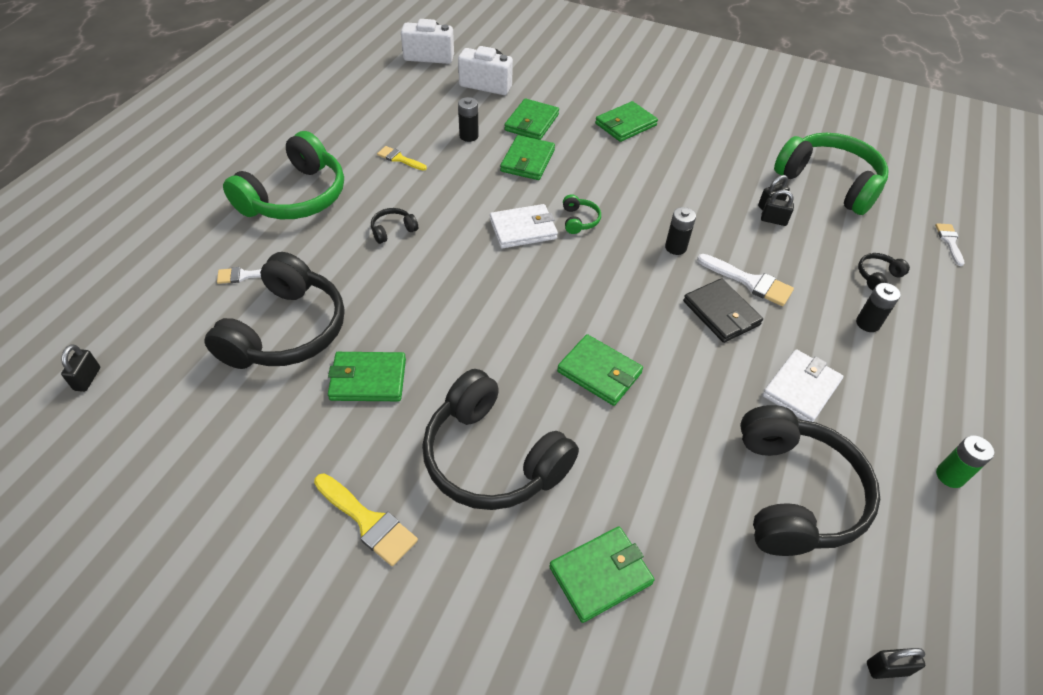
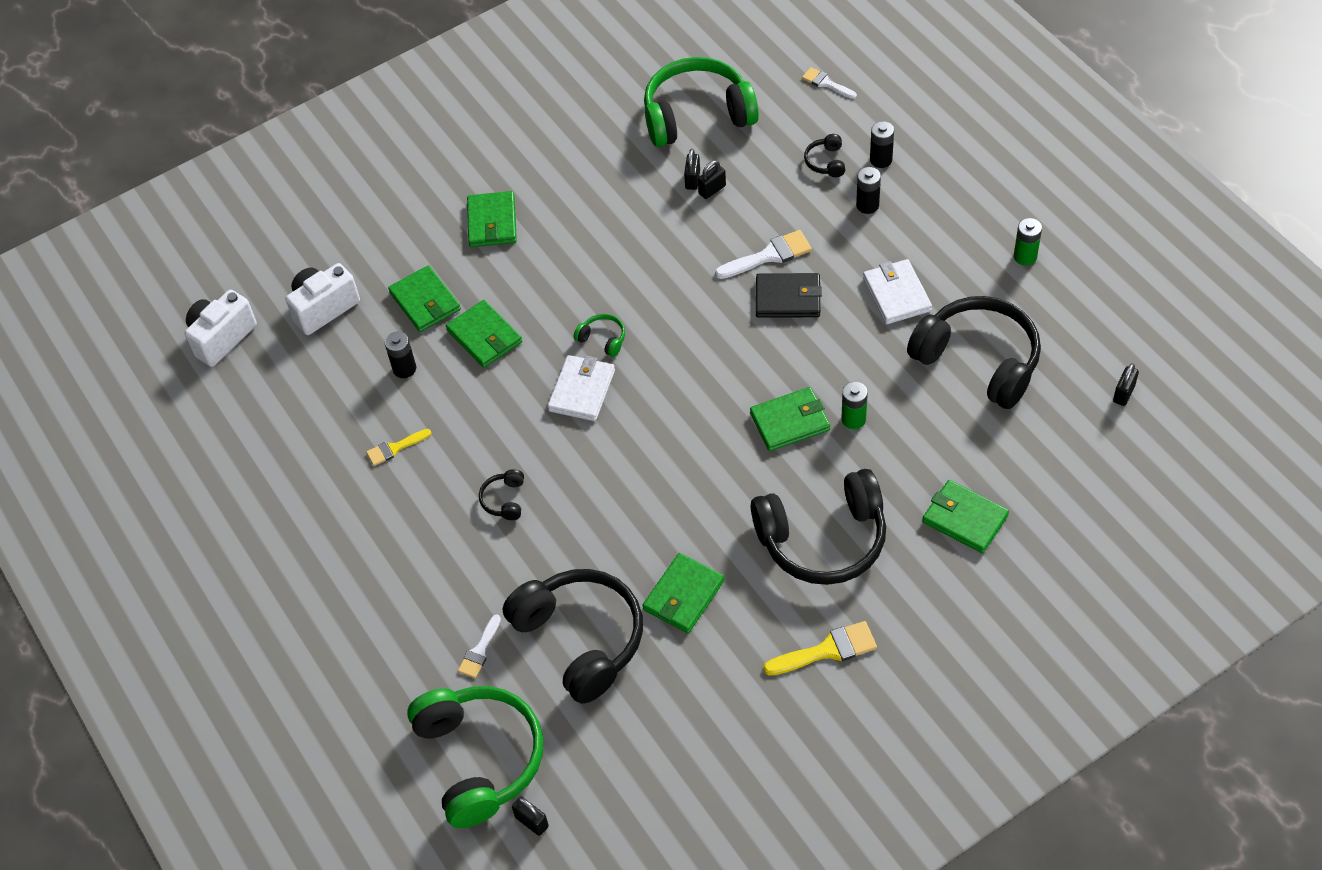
camera: 50 degrees left, 5 degrees up
green headphones [223,131,344,219] -> green headphones moved to [407,686,543,828]
green wallet [549,526,655,623] -> green wallet turned 60 degrees counterclockwise [922,480,1009,553]
black battery [665,207,696,255] -> black battery moved to [870,121,894,168]
none -> green battery [841,382,868,429]

